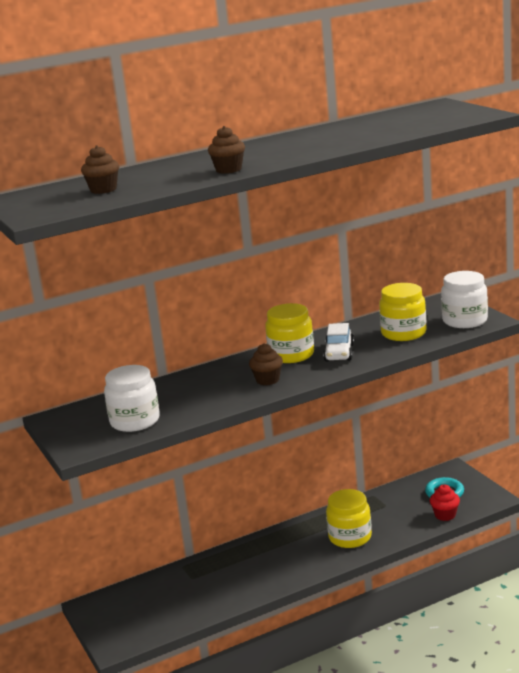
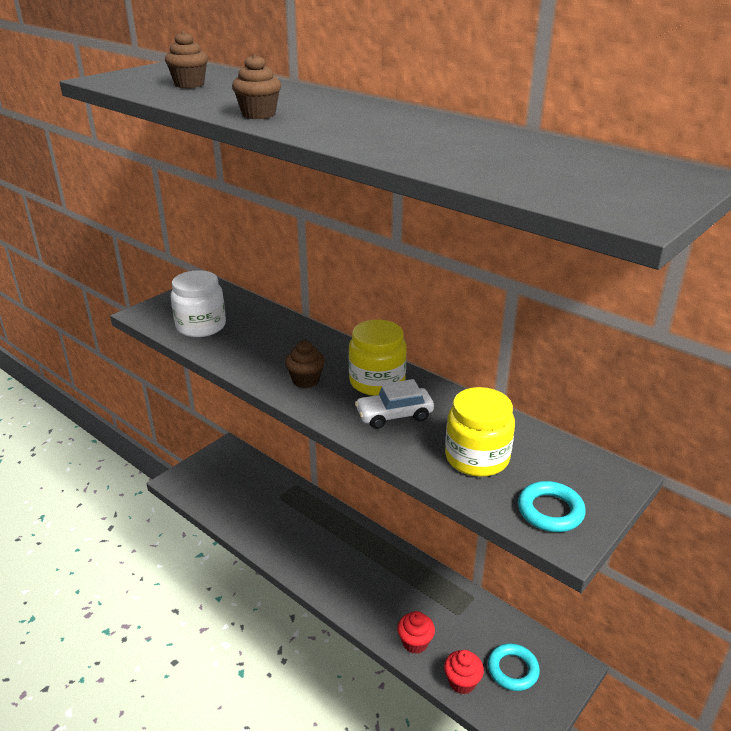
camera: 65 degrees right, 10 degrees up
yellow jar [326,489,372,548] -> none
white jar [441,271,488,328] -> turquoise ring [518,481,586,532]
none -> red cupcake [397,611,435,654]

